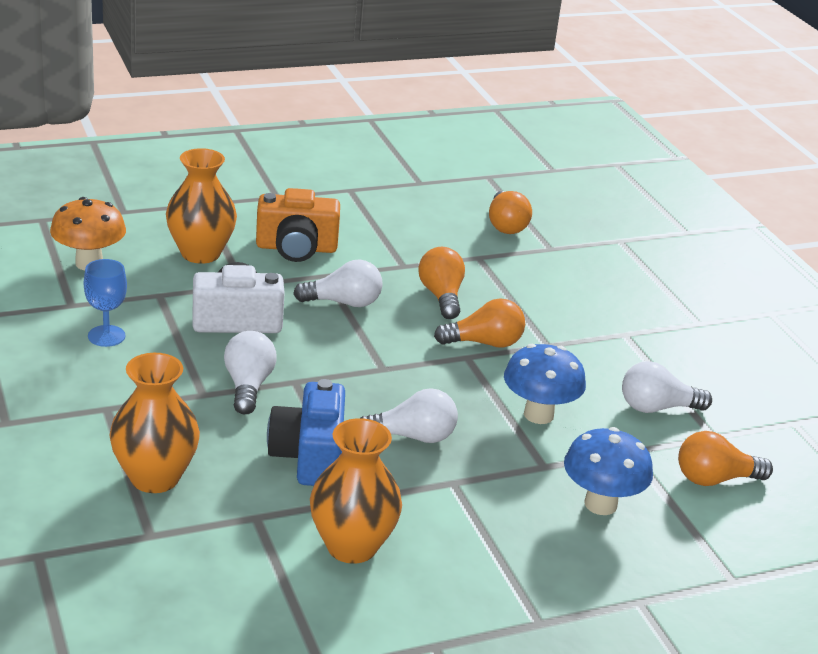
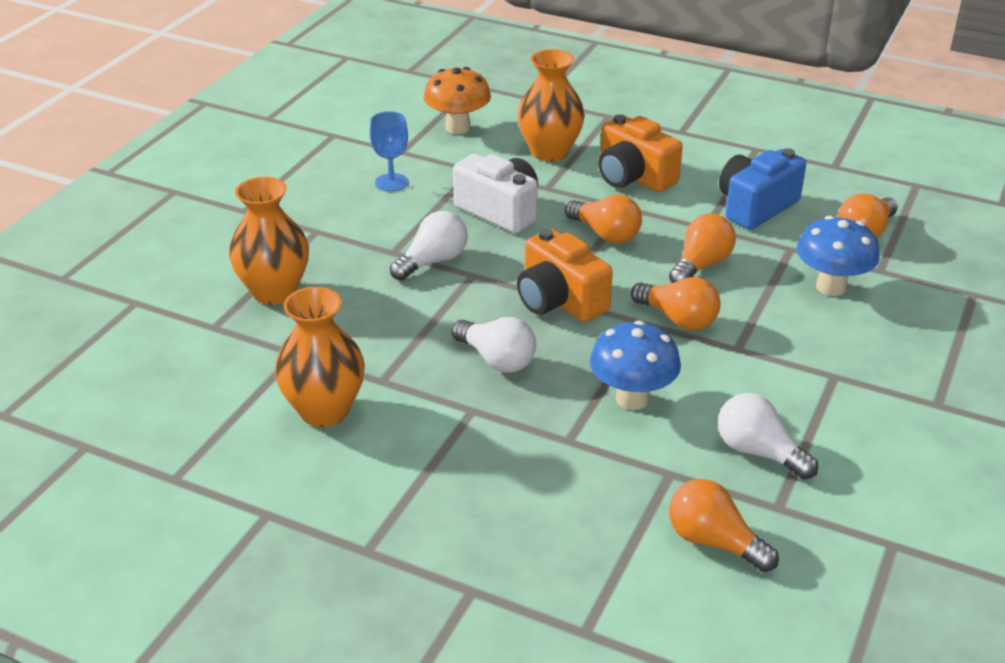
camera: 50 degrees right, 5 degrees up
blue camera [267,379,345,486] -> blue camera moved to [719,148,806,230]
white light bulb [293,259,382,307] -> orange light bulb [565,194,642,244]
blue mushroom [564,427,653,515] -> blue mushroom moved to [797,216,880,296]
none -> orange camera [517,229,613,322]

